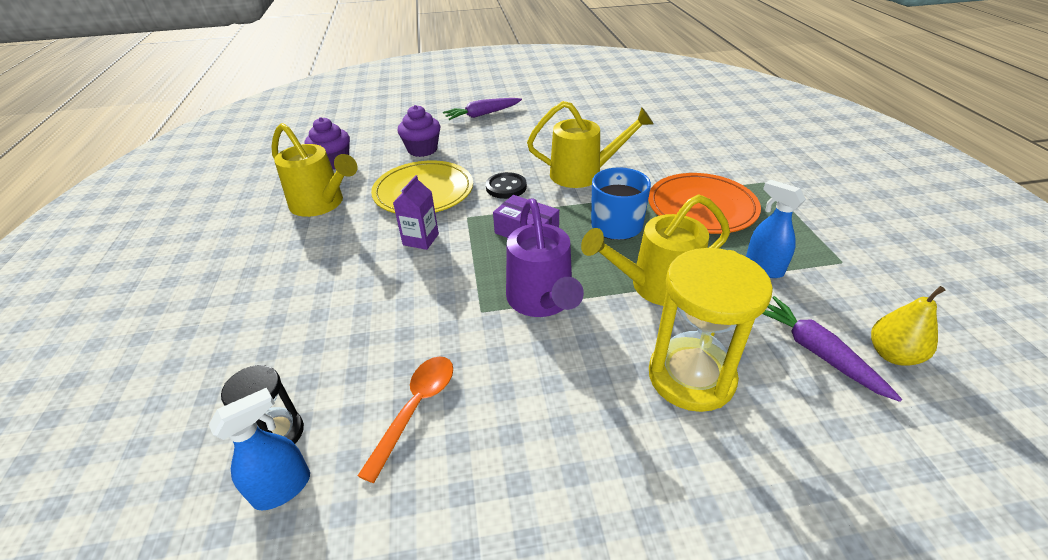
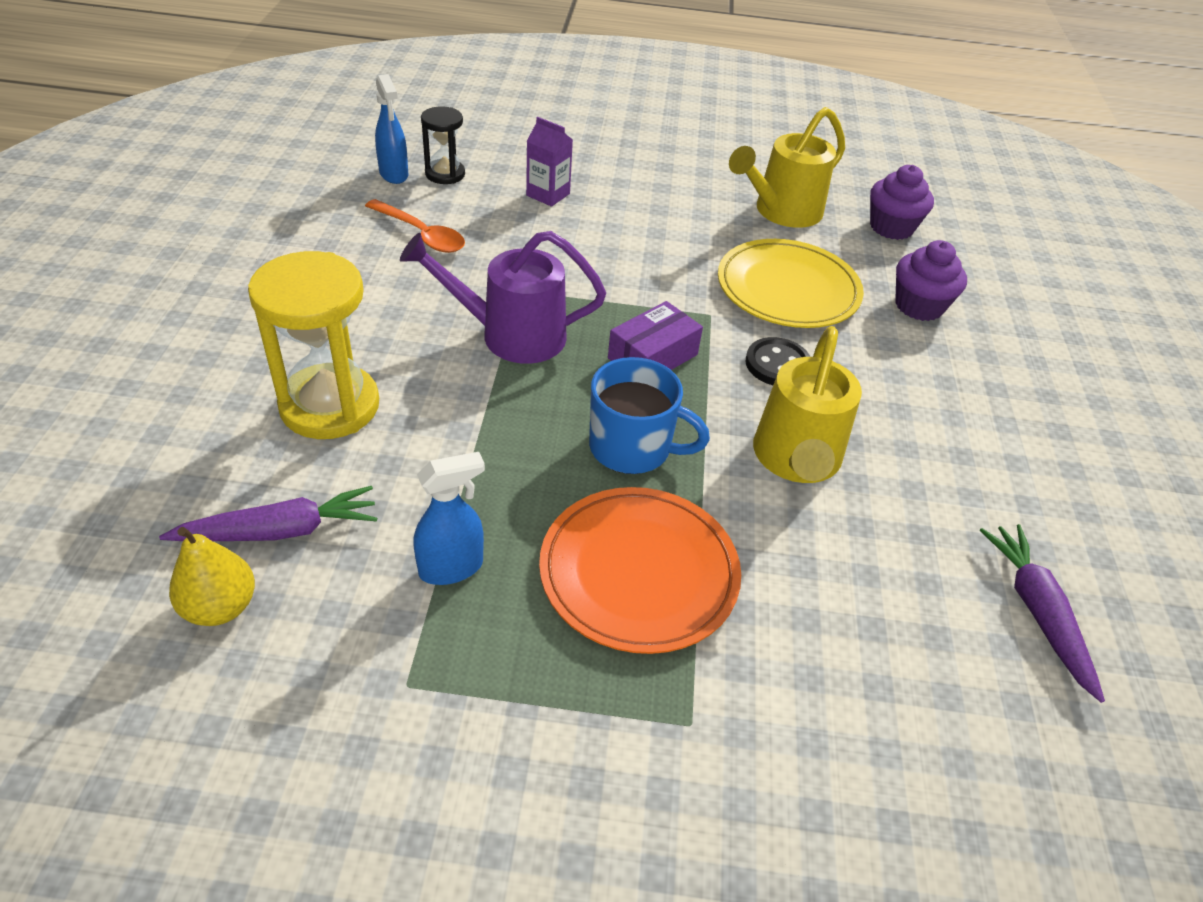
camera: 100 degrees right, 5 degrees up
purple carton [393,175,439,250] -> purple carton moved to [526,117,573,207]
purple carrot [443,98,522,120] -> purple carrot moved to [980,524,1105,703]
yellow watering can [581,194,730,306] -> none

